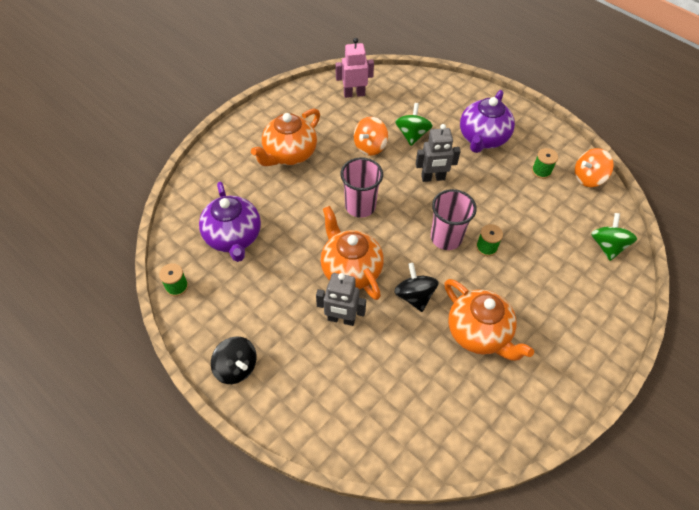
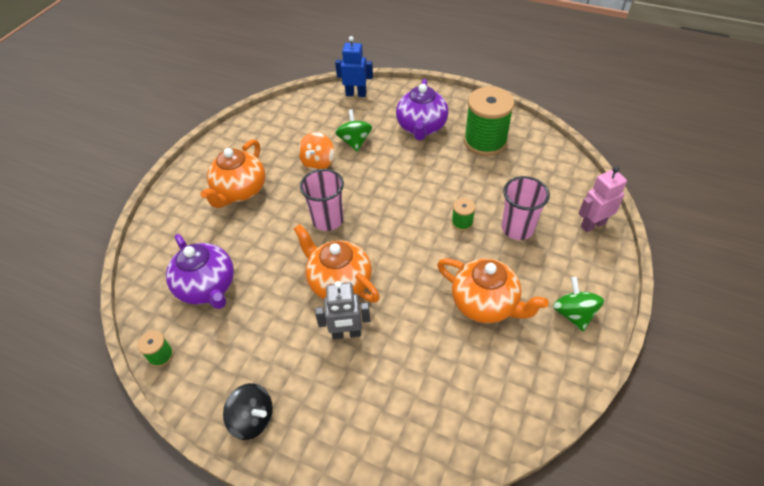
camera: 15 degrees left, 5 degrees down
pink robot [336,38,374,98] -> pink robot moved to [579,166,627,232]
black spinning top [394,263,439,312] -> none
grey robot [416,124,461,182] -> none
pink cup [431,189,477,250] -> pink cup moved to [502,176,550,240]
green spool [532,148,558,179] -> green spool [464,87,514,156], size x2.25
orange spinning top [575,148,614,187] -> none
green spinning top [591,213,637,261] -> green spinning top moved to [553,277,604,331]
none -> blue robot [335,36,373,97]

